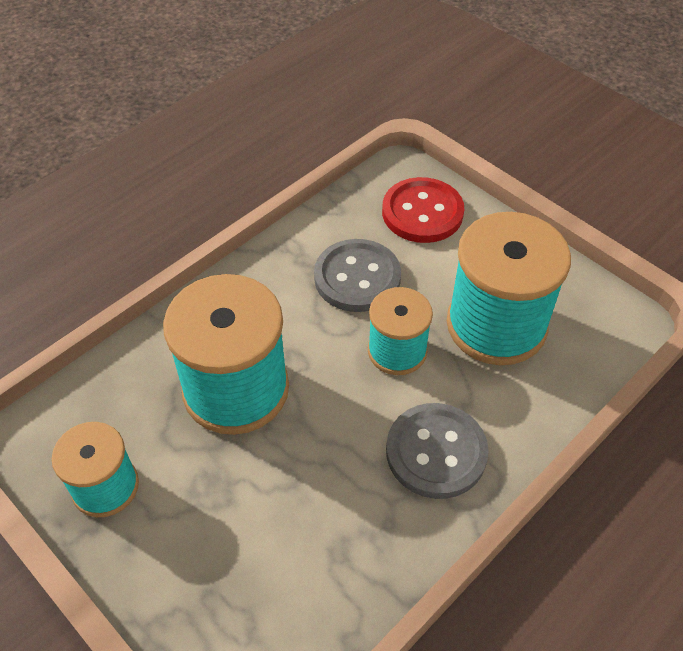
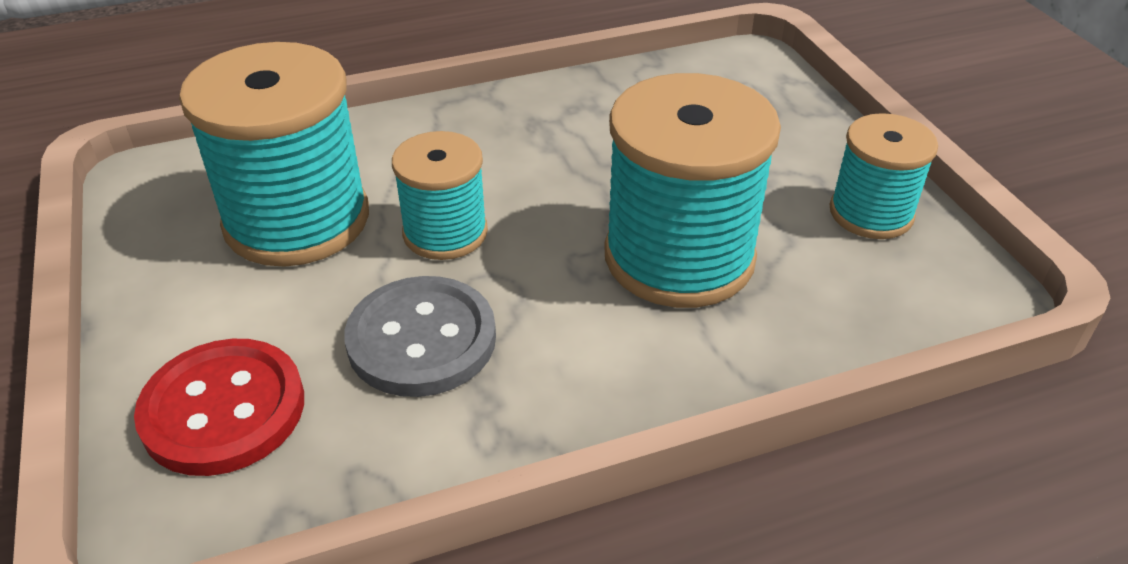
camera: 155 degrees left, 10 degrees down
grey button [386,403,489,499] -> none

